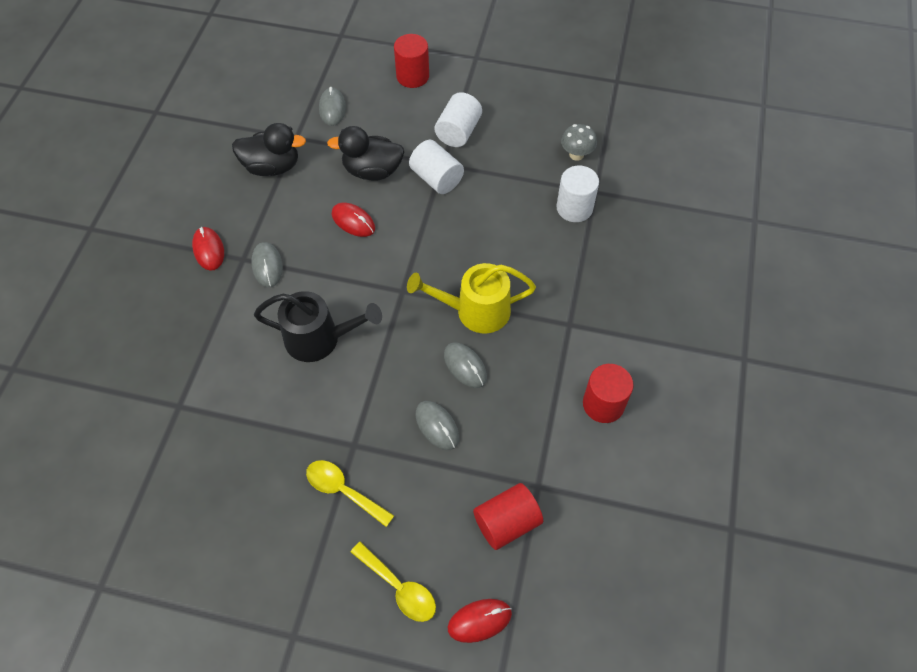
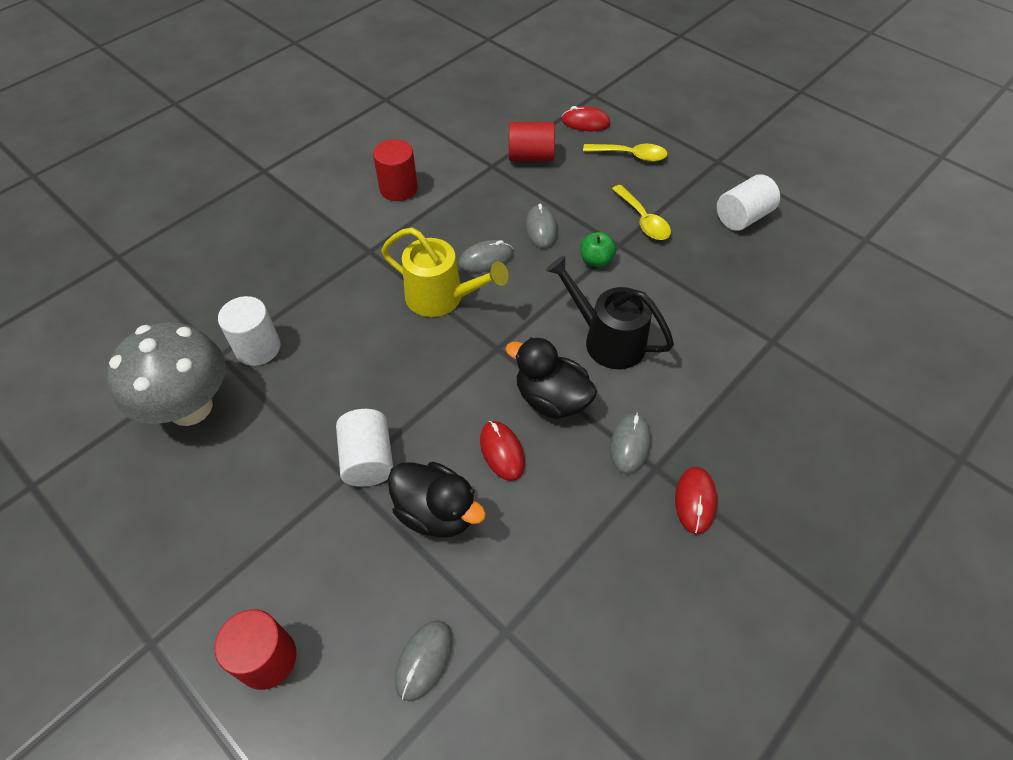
camera: 150 degrees left, 5 degrees down
black duck [232,123,306,176] -> black duck moved to [506,337,597,419]
yellow spoon [351,542,436,622] -> yellow spoon turned 120 degrees clockwise [583,144,668,162]
white cylinder [435,92,482,147] -> white cylinder moved to [717,174,780,231]
grey mouse [444,343,487,388] -> grey mouse turned 75 degrees clockwise [459,240,514,272]
grey mushroom [561,124,597,161] -> grey mushroom [107,322,226,426], size x2.17
none -> green apple [580,232,616,267]

